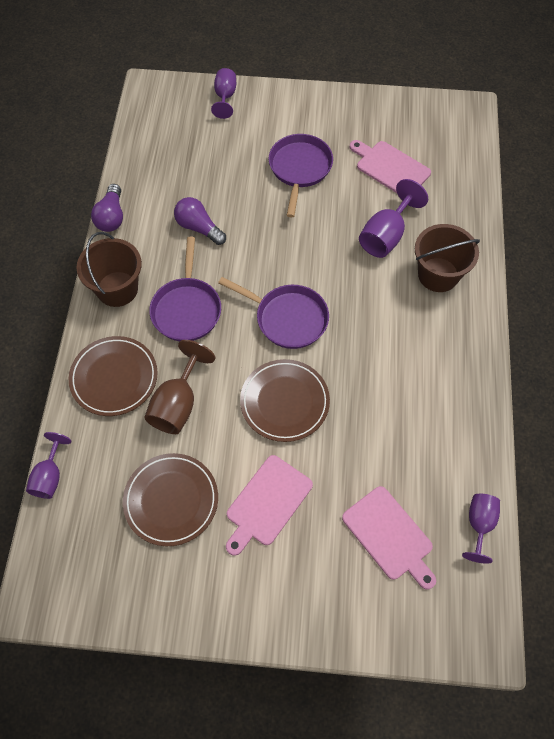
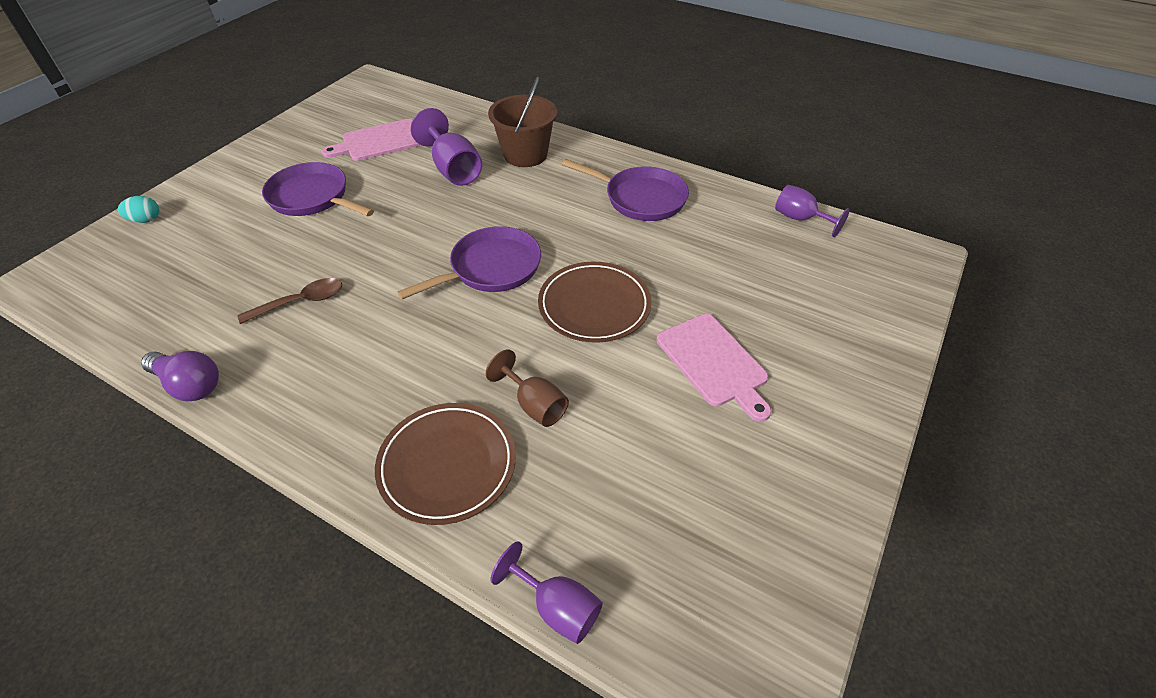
camera: 65 degrees left, 15 degrees down
brown bucket [76,232,142,307] -> none
brown plate [123,453,218,546] -> none
brown goblet [144,340,215,434] -> brown goblet [486,349,569,427], size x0.67
purple pan [149,237,221,341] -> purple pan moved to [562,159,689,221]
purple light bulb [174,197,226,245] -> brown spoon [238,278,342,324]
purple goblet [211,68,236,119] -> turquoise egg [118,196,159,223]
pink cutting board [342,486,436,590] -> none

